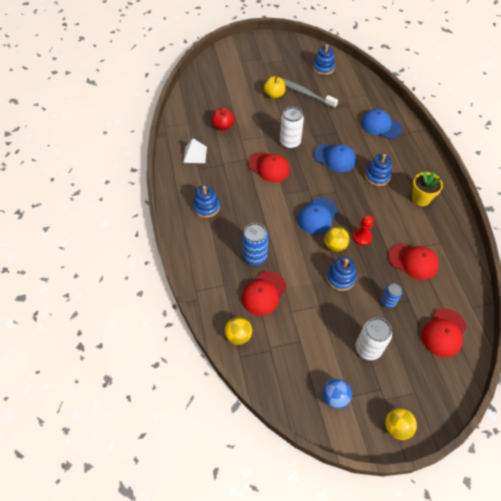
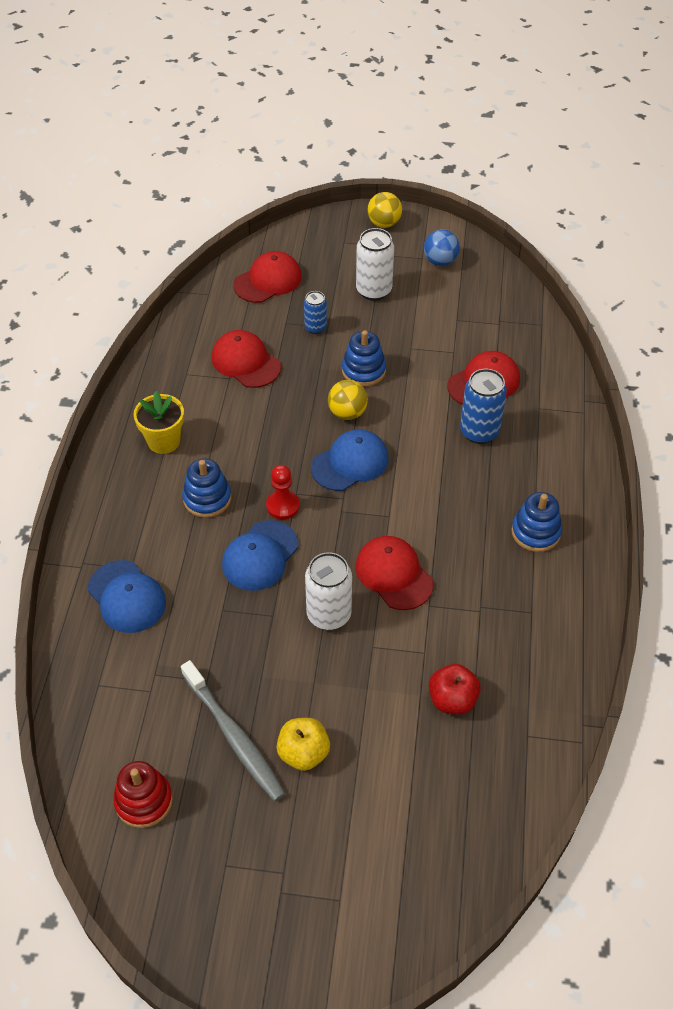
camera: 160 degrees left, 5 degrees down
white pyramid [183,138,207,163] -> none
yellow ball [225,317,252,345] -> none
blue stacking toy [313,44,335,75] -> red stacking toy [113,761,173,828]
blue cap [314,143,356,172] -> blue cap turned 105 degrees counterclockwise [222,520,298,591]
red pawn [353,215,374,246] -> red pawn moved to [266,465,300,519]

